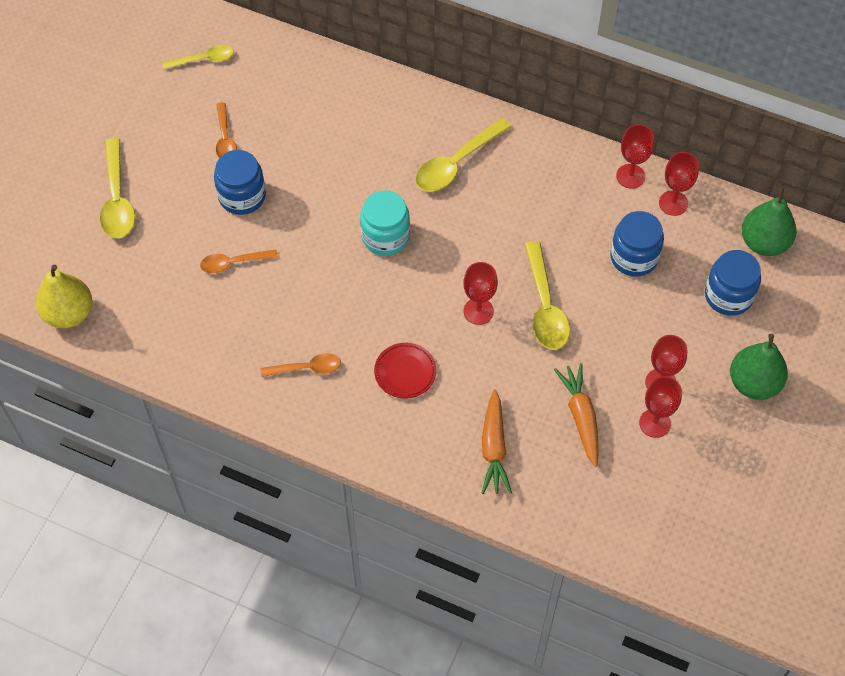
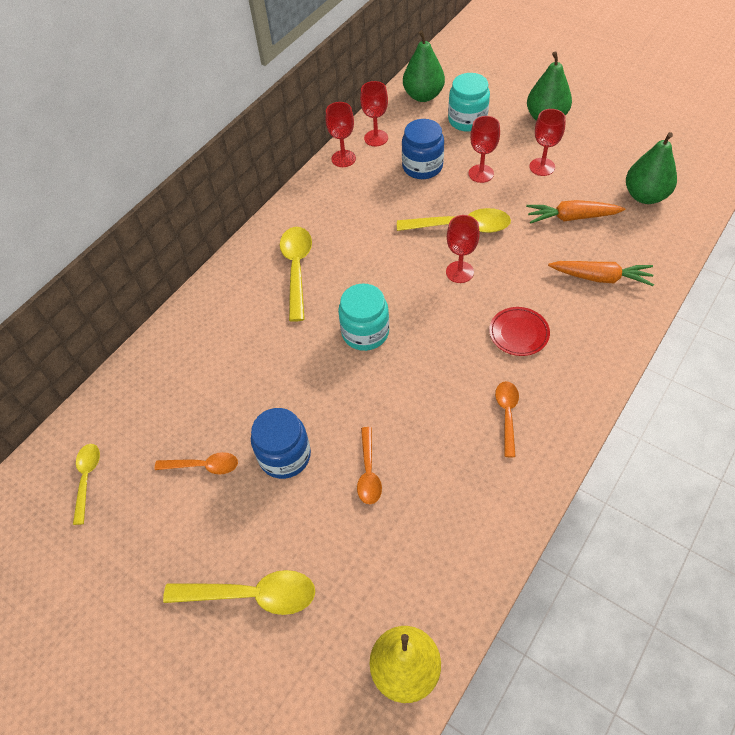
camera: 75 degrees left, 5 degrees down
yellow spoon [415,118,511,192] -> yellow spoon turned 150 degrees counterclockwise [280,227,312,322]
red goblet [639,376,682,438] -> red goblet moved to [468,116,500,183]
blue jar [705,250,761,316] -> turquoise jar [448,73,490,132]
none -> green pear [626,132,677,204]

